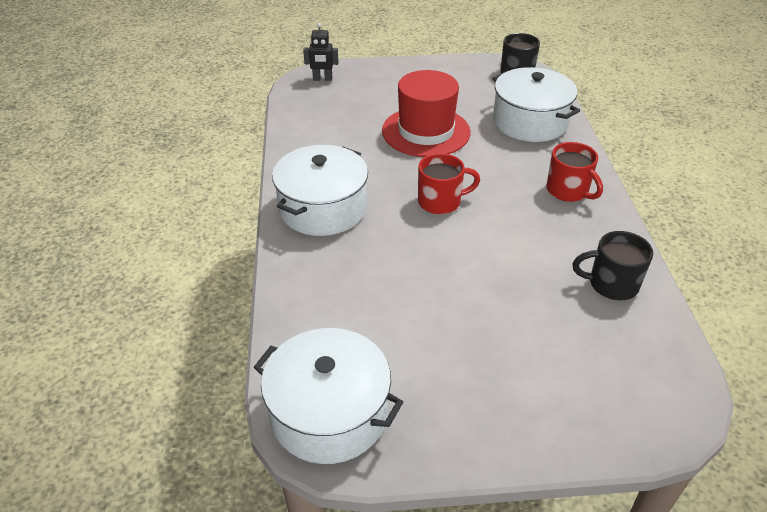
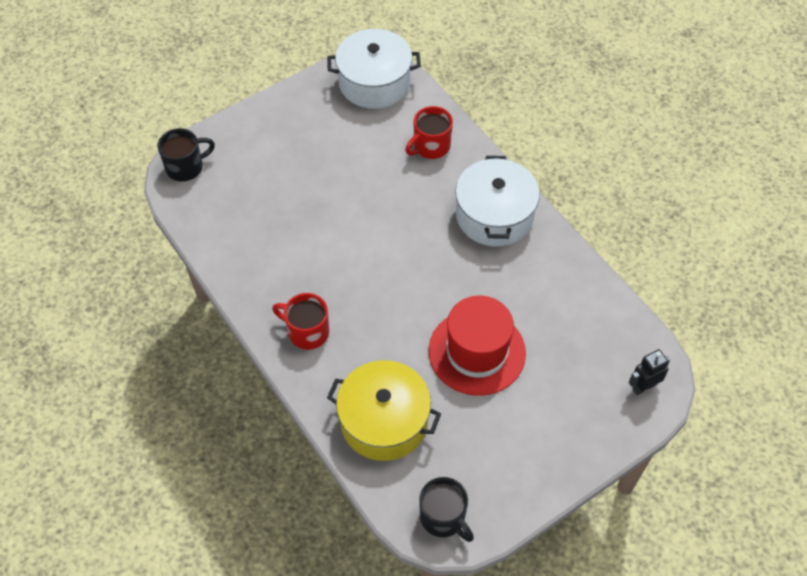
camera: 150 degrees right, 15 degrees up
red mug [418,153,480,214] -> red mug moved to [405,106,453,159]
white pot [492,67,580,142] -> yellow pot [327,360,441,461]
black mug [572,231,653,300] -> black mug moved to [158,128,215,182]

